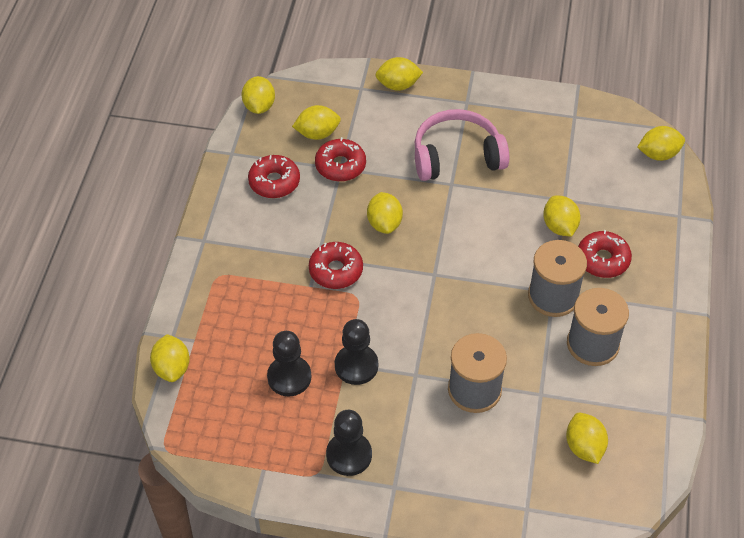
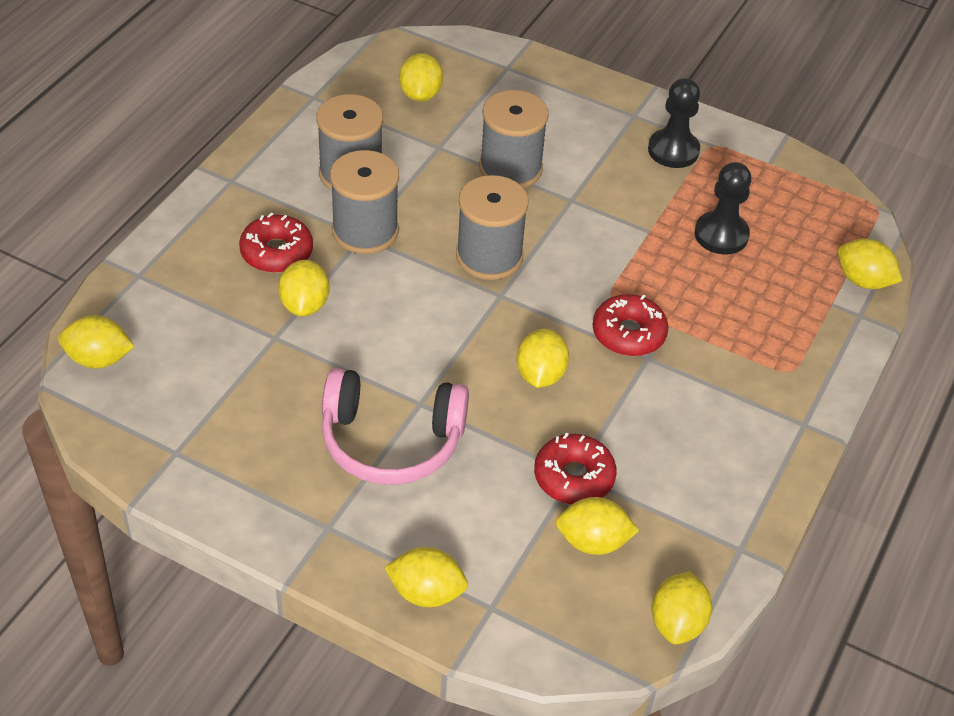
camera: 165 degrees left, 5 degrees down
yellow lemon [150,334,190,382] -> yellow lemon turned 60 degrees counterclockwise [838,238,902,289]
red donut [248,155,300,198] -> none
black pawn [335,319,378,385] -> none
none -> grey spool [456,175,529,280]

